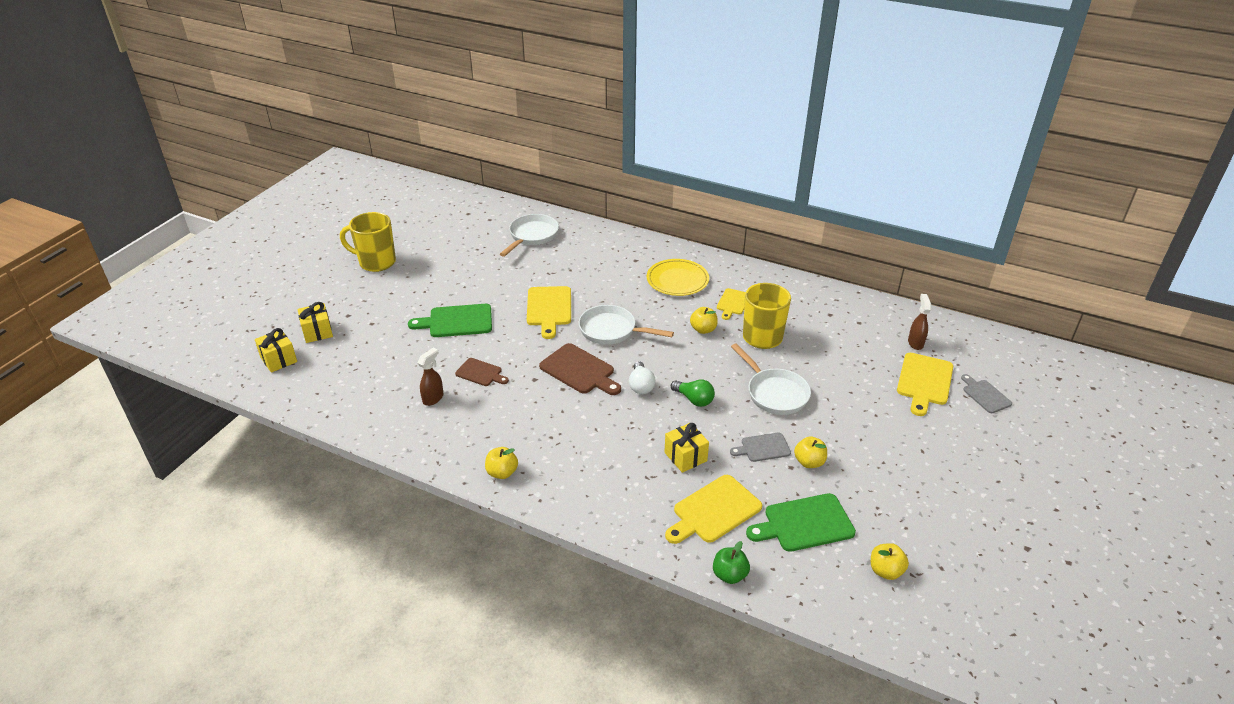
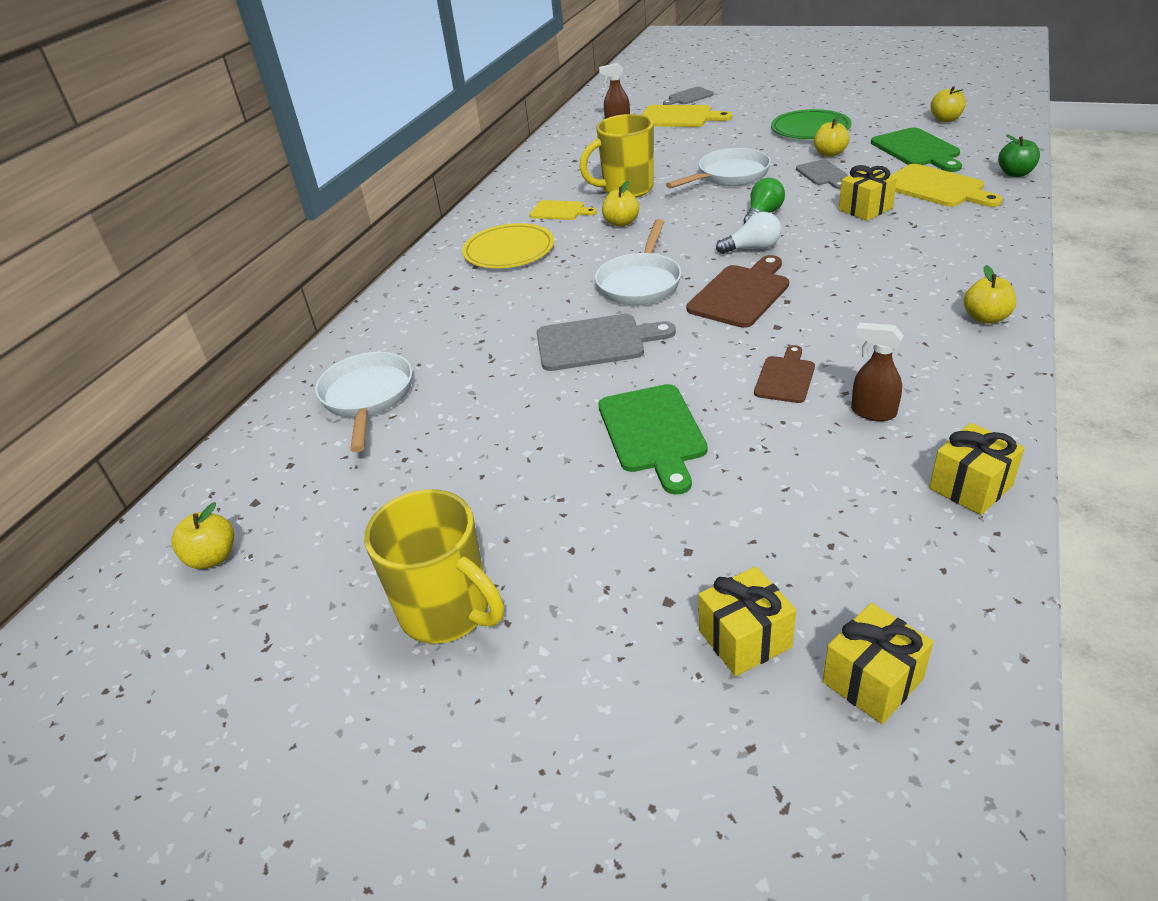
camera: 90 degrees left, 0 degrees up
yellow mug [340,212,396,272] -> yellow mug turned 60 degrees counterclockwise [364,489,504,644]
white pan [500,214,559,257] -> white pan turned 60 degrees clockwise [315,352,413,452]
yellow cutting board [527,286,571,339] -> grey cutting board [537,314,676,371]
none -> yellow apple [172,502,234,569]
none -> green plate [771,109,852,139]
none -> yellow gift [929,423,1025,515]

